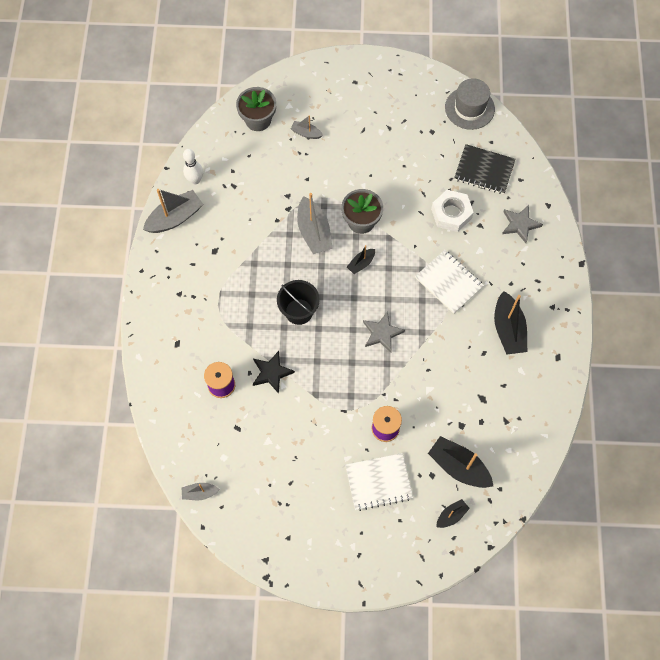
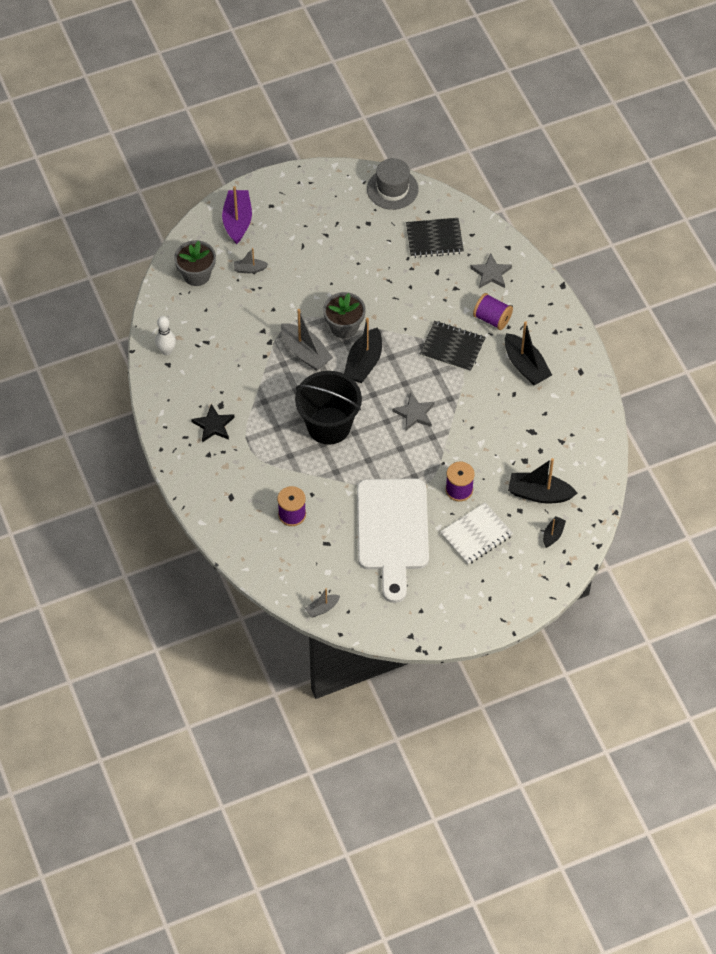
camera: 25 degrees left, 10 degrees down
grey boat [143,189,203,233] -> none
black star [253,351,295,394] -> black star moved to [191,404,235,443]
black bucket [277,280,320,325] -> black bucket [295,371,362,445], size x1.56
black boat [347,245,375,274] -> black boat [344,318,382,383], size x1.88
white notebook [415,250,484,314] -> black notebook [419,321,486,372]
white nut [431,190,474,232] -> none
none -> purple boat [222,186,252,244]
none -> white cutting board [357,479,429,603]
none -> purple spool [473,293,513,330]

